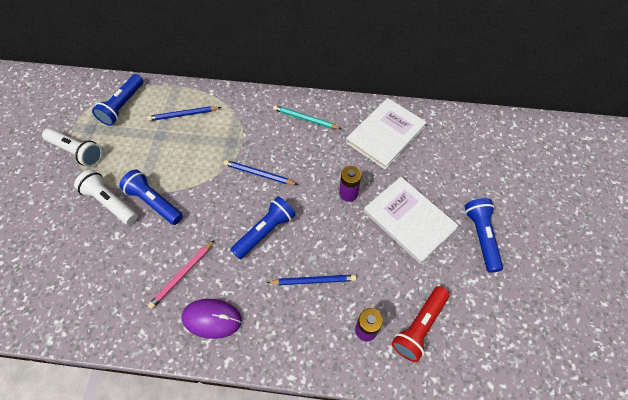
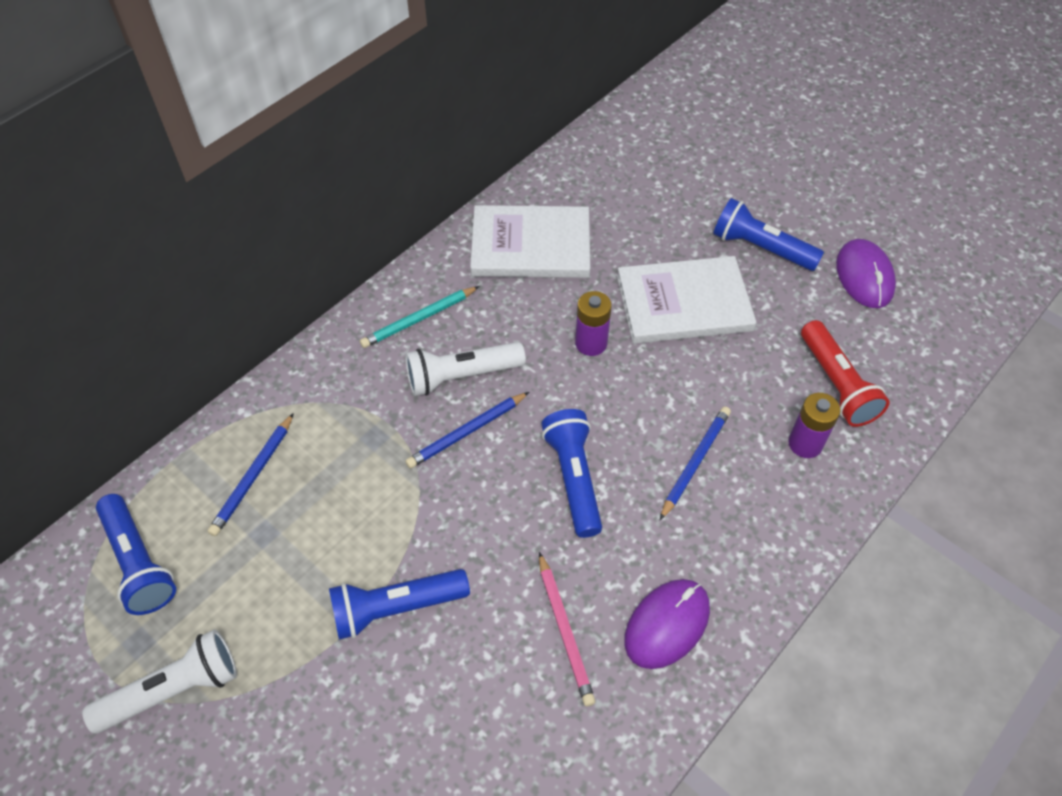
camera: 55 degrees left, 5 degrees down
white flashlight [74,170,137,225] -> white flashlight moved to [405,342,526,396]
white book [346,98,427,170] -> white book turned 75 degrees counterclockwise [470,205,590,278]
none -> purple mouse [836,239,896,308]

